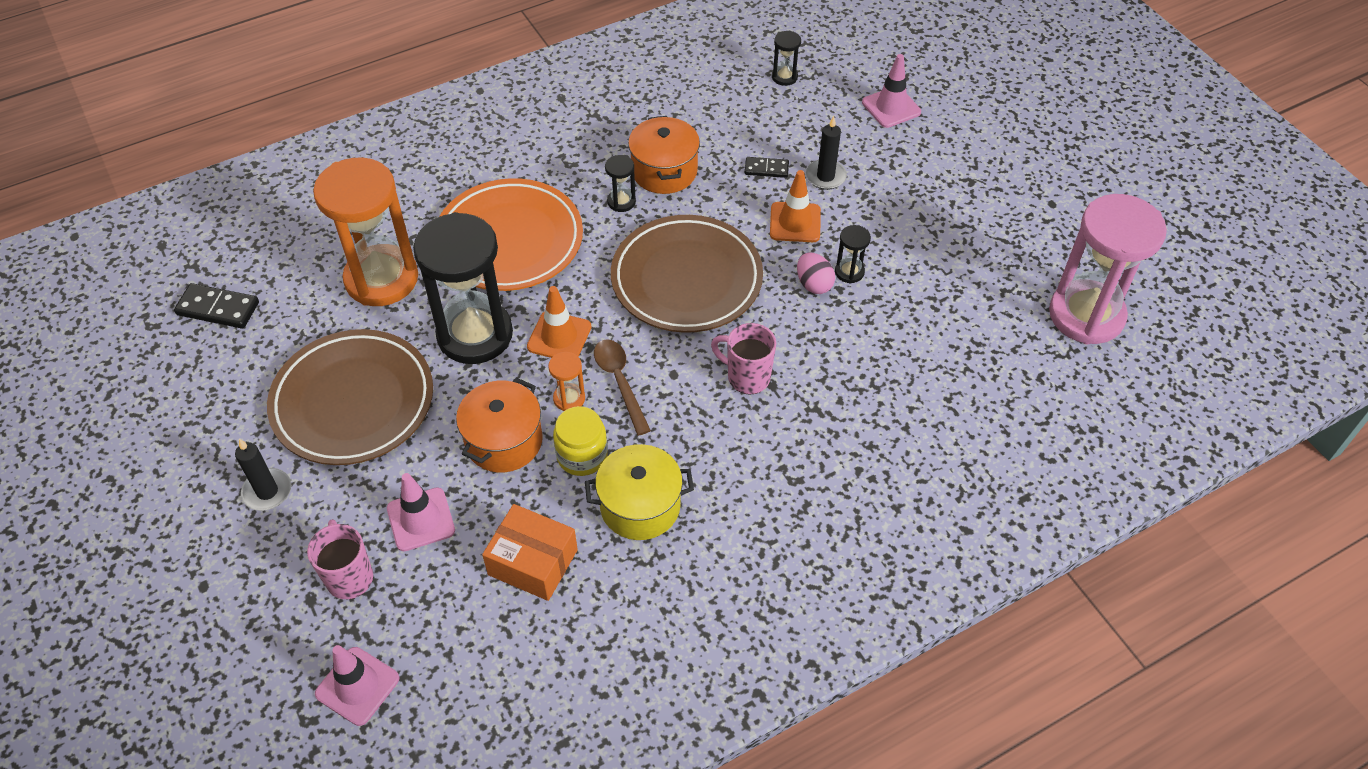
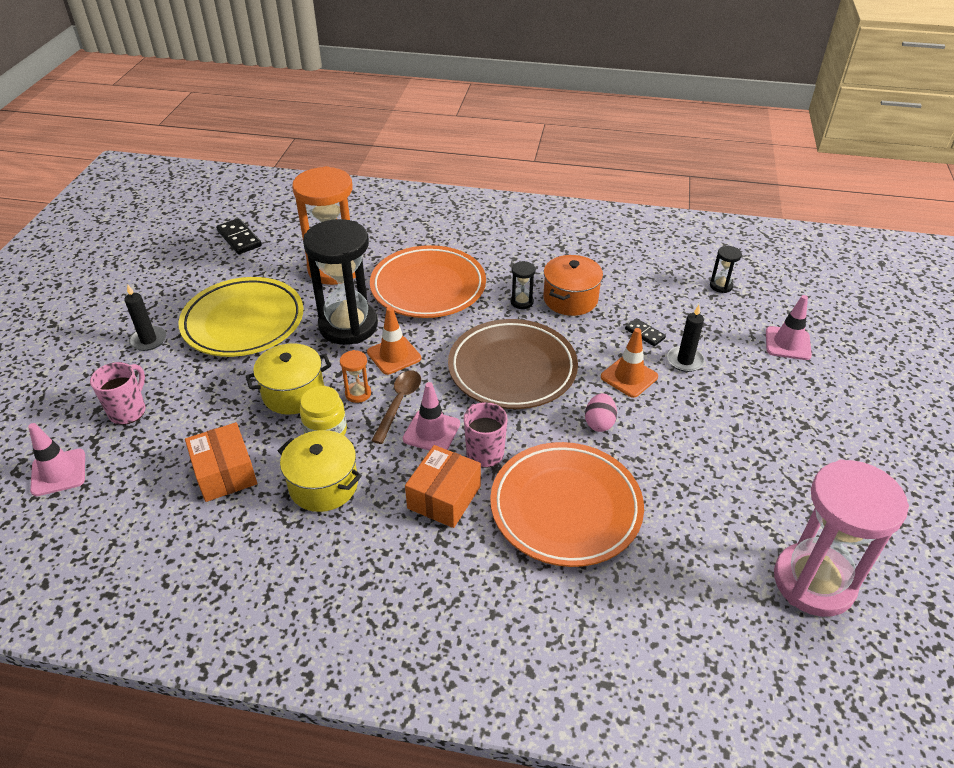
camera: 40 degrees right, 10 degrees down
brown plate [267,329,433,465] -> yellow plate [178,277,303,357]
pink traffic cone [387,473,455,552] -> pink traffic cone moved to [403,382,460,451]
orange pot [456,378,543,473] -> yellow pot [246,343,331,415]
black hourglass [835,225,871,284] -> none
none -> orange box [405,445,481,528]
none -> orange plate [490,442,644,567]

